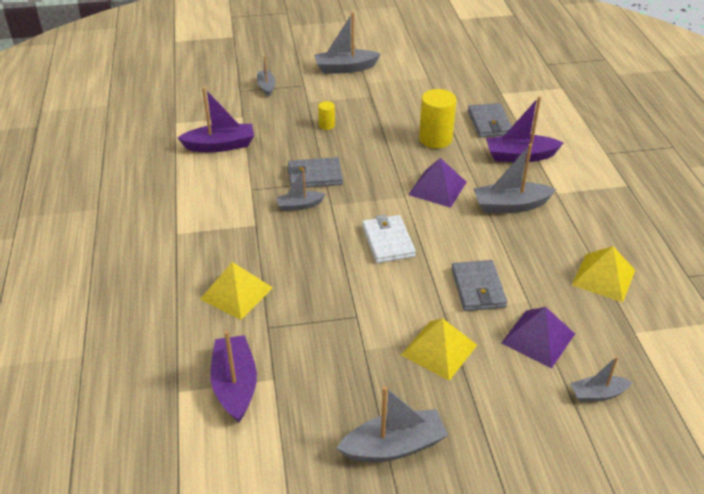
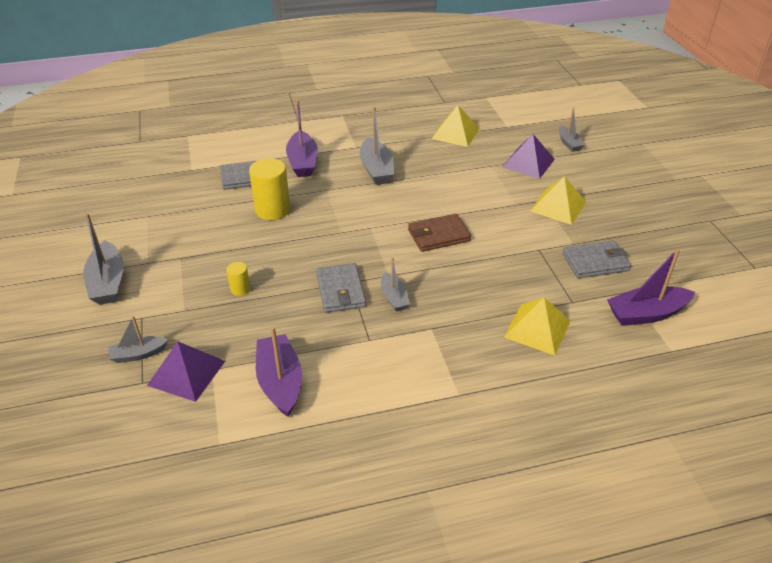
camera: 95 degrees left, 0 degrees up
grey boat [337,386,448,462] -> none
white wallet [362,215,416,263] -> brown wallet [408,214,471,252]
purple pyramid [408,158,467,208] -> purple pyramid moved to [147,342,225,402]
grey wallet [451,260,507,311] -> grey wallet moved to [562,241,631,278]

